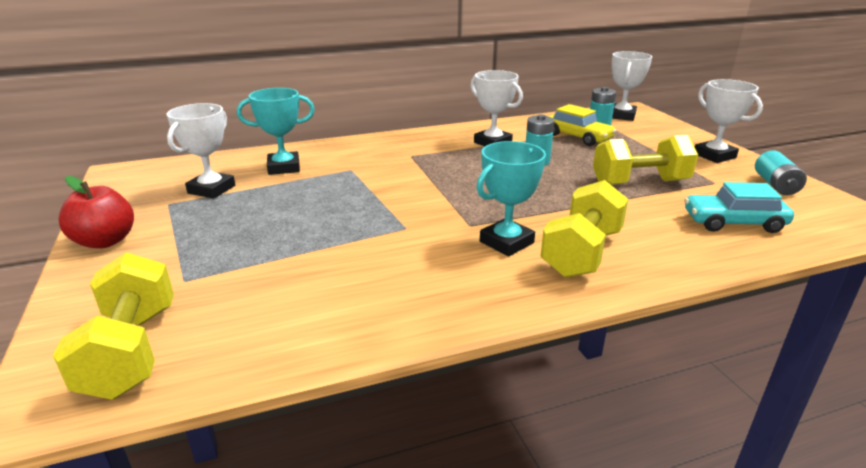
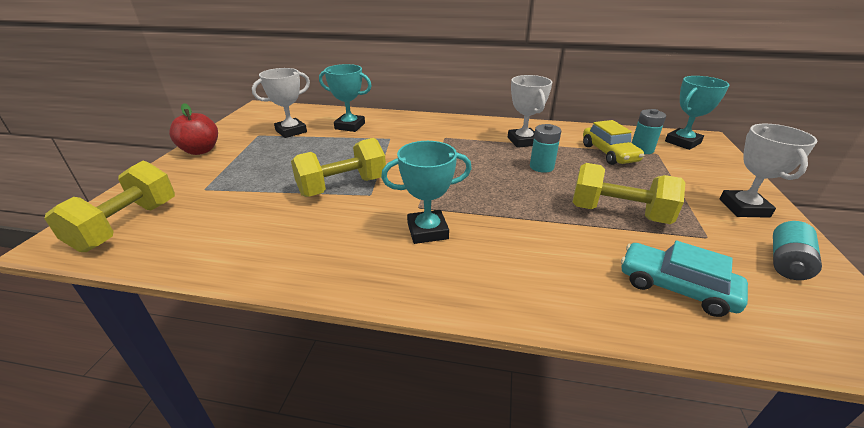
camera: 30 degrees right, 5 degrees up
yellow dumbbell [540,180,628,278] -> yellow dumbbell moved to [291,138,386,197]
white trophy [612,51,652,121] -> turquoise trophy [665,76,730,150]

